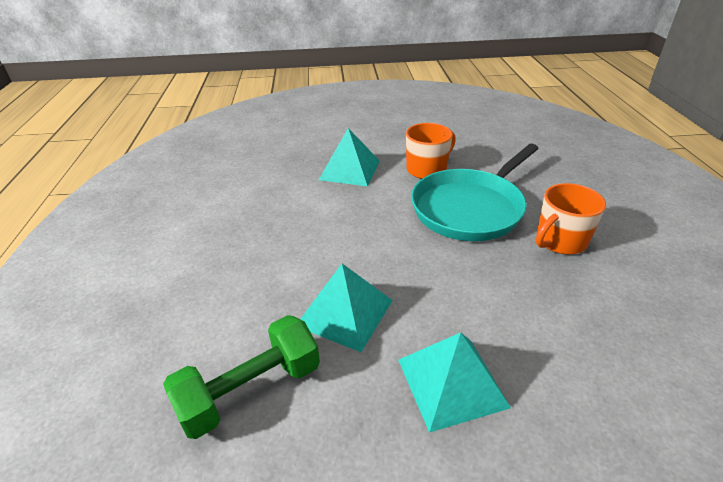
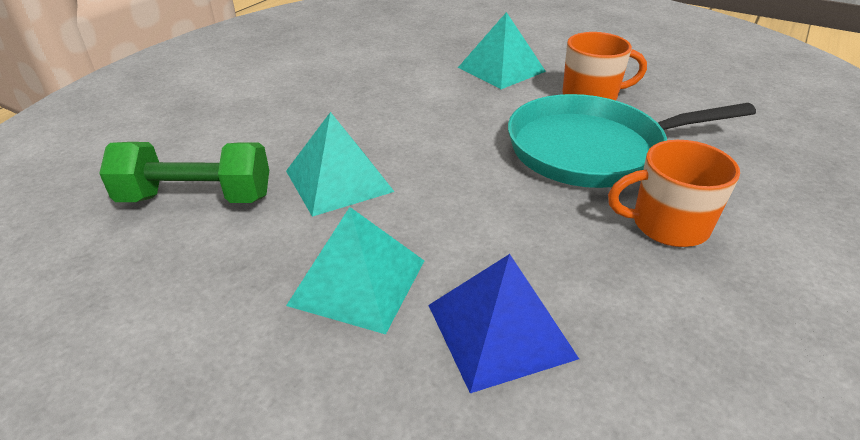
camera: 35 degrees right, 0 degrees up
none -> blue pyramid [428,254,579,393]

